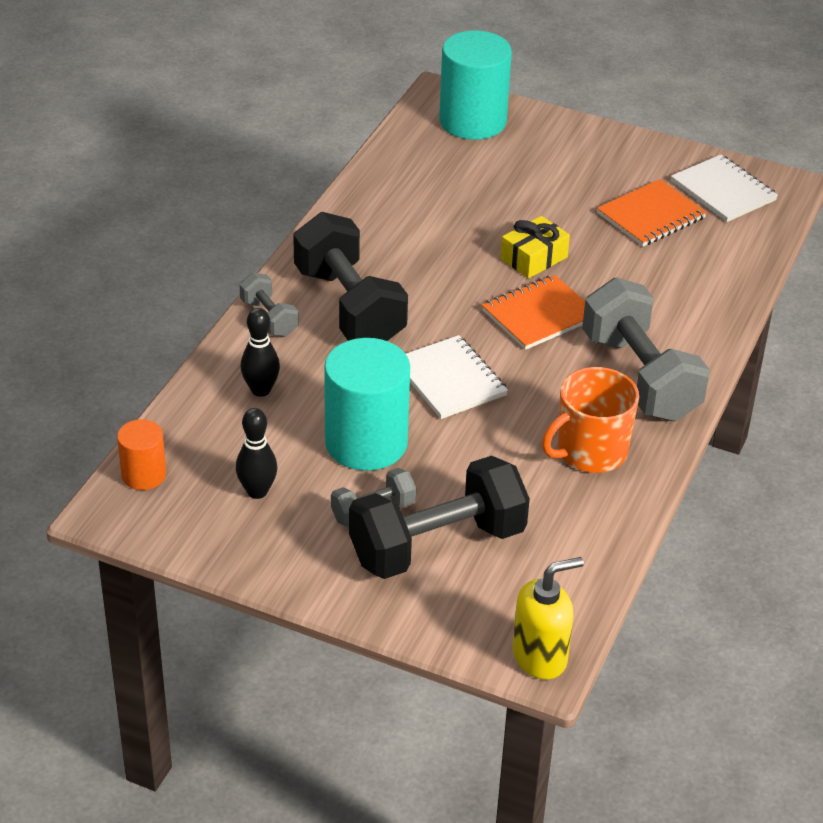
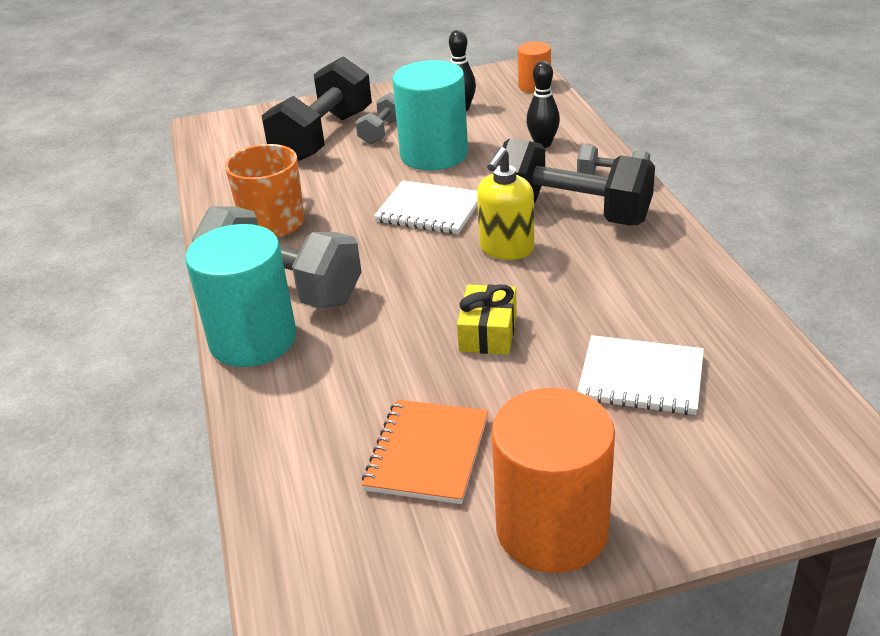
camera: 145 degrees right, 5 degrees down
turquoise cylinder [439,31,512,140] -> turquoise cylinder moved to [185,224,296,367]
orange notebook [482,275,585,350] -> none
yellow soap dispenser [513,557,584,679] -> yellow soap dispenser moved to [477,147,534,260]
white notebook [671,155,778,222] -> white notebook moved to [578,335,704,415]
none -> orange cylinder [492,388,615,573]

